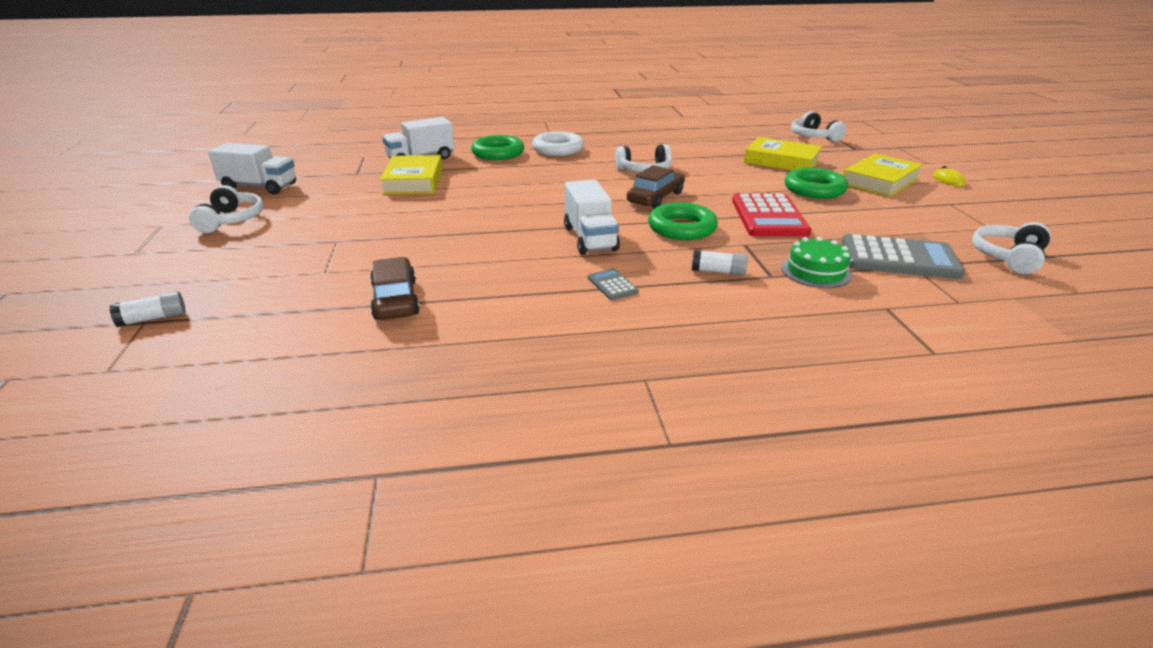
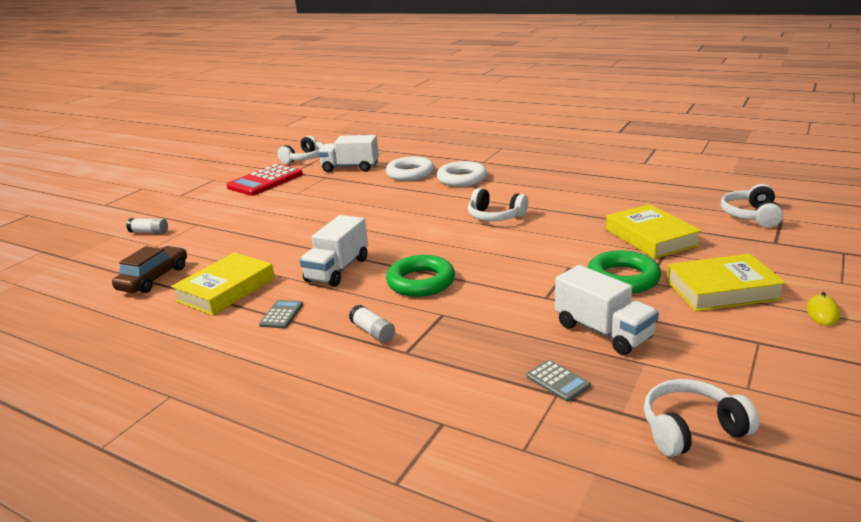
camera: 40 degrees right, 5 degrees down
white glue stick [109,291,185,327] -> white glue stick moved to [126,218,168,234]
white headphones [189,185,264,233] -> white headphones moved to [277,136,323,164]
white truck [208,143,296,194] -> white truck moved to [555,265,659,355]
yellow book [380,155,442,194] -> yellow book moved to [171,252,275,316]
green ring [471,135,524,160] -> white ring [386,157,434,181]
brown car [627,165,685,209] -> none
red calculator [732,194,811,237] -> red calculator moved to [226,164,303,196]
green cake [782,237,852,288] -> none
grey calculator [842,234,965,279] -> grey calculator [526,360,591,402], size x0.46

